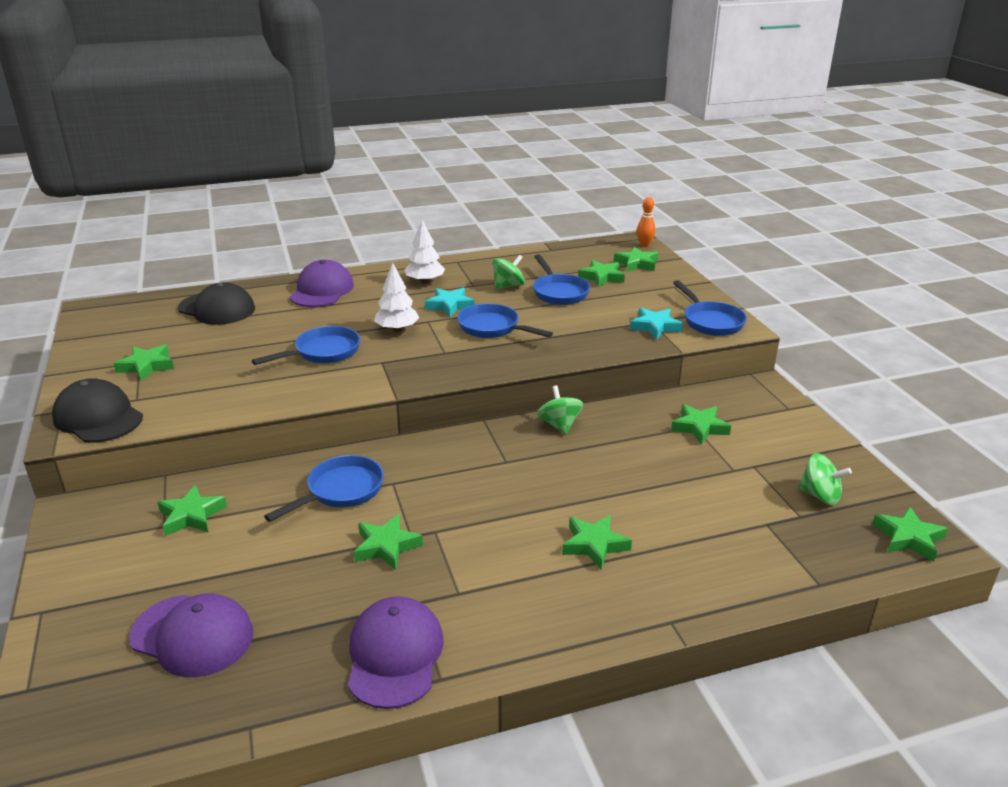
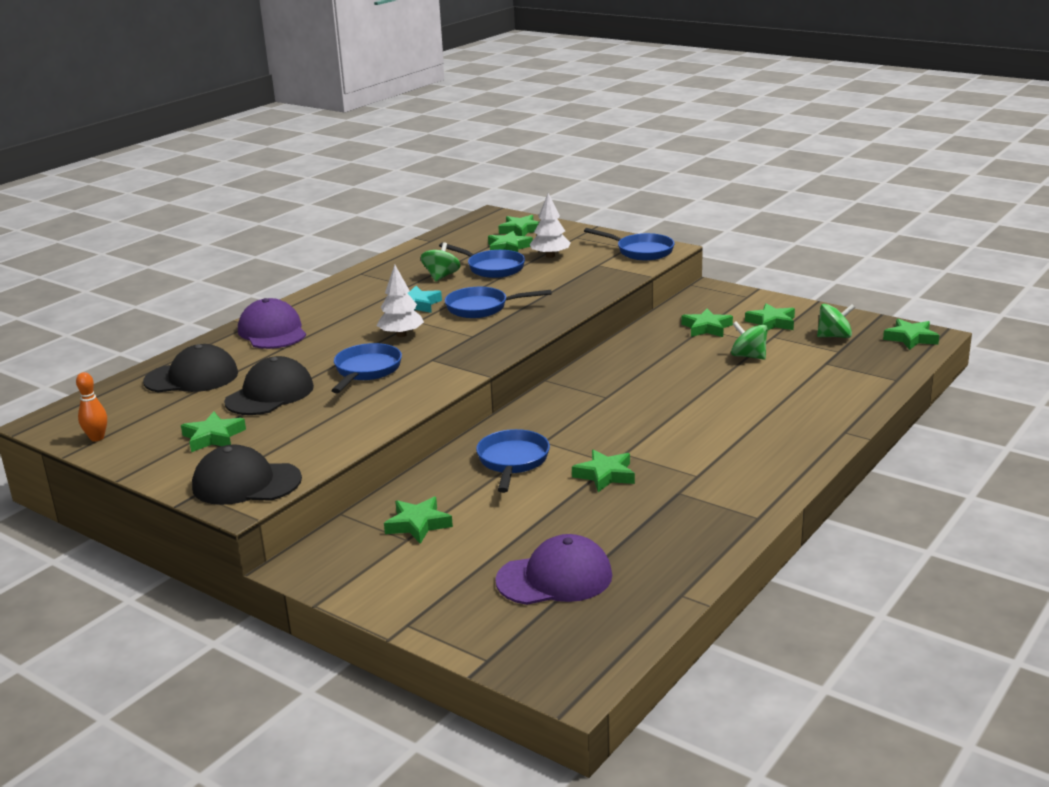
camera: 35 degrees left, 5 degrees down
purple cap [348,596,444,709] -> none
white tree [404,220,445,284] -> white tree moved to [530,193,570,258]
green spinning top [537,385,584,434] -> green spinning top moved to [731,321,768,360]
green star [562,515,632,570] -> green star moved to [745,303,795,331]
turquoise star [630,308,683,340] -> none
orange bowling pin [637,197,656,247] -> orange bowling pin moved to [76,372,107,441]
none -> black cap [224,356,314,415]

